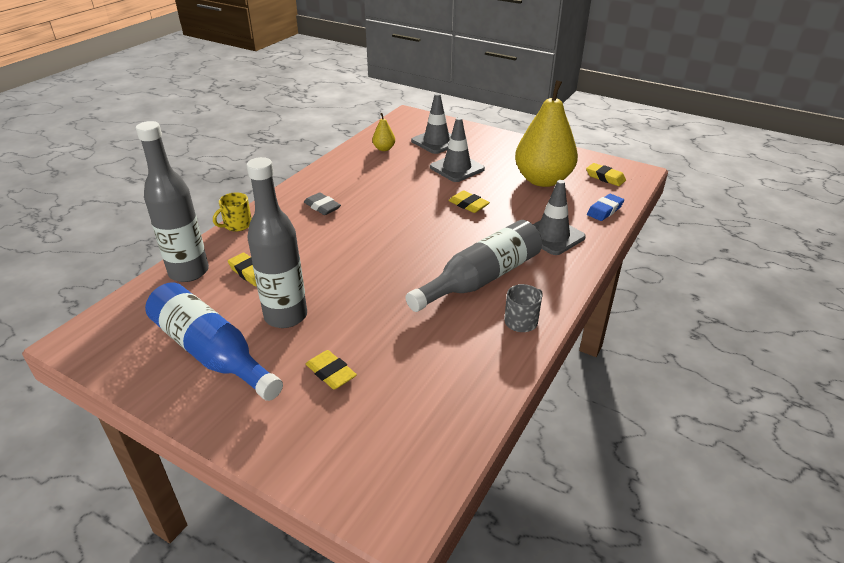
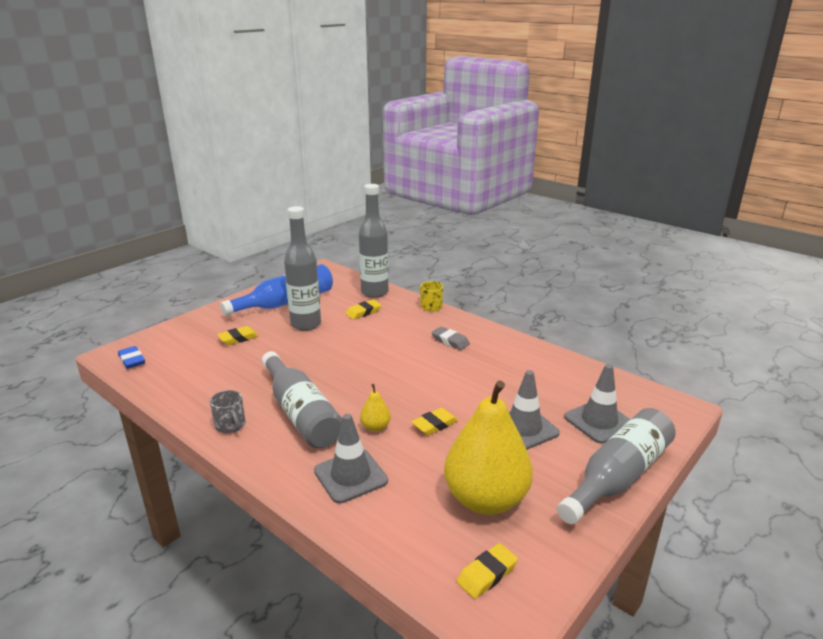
camera: 100 degrees right, 10 degrees down
grey eraser [304,192,341,215] -> grey eraser turned 75 degrees clockwise [431,327,470,350]
yellow pear [372,113,395,151] -> yellow pear moved to [360,384,391,432]
blue eraser [587,194,624,221] -> blue eraser moved to [118,346,145,369]
none -> grey bottle [557,408,676,524]

